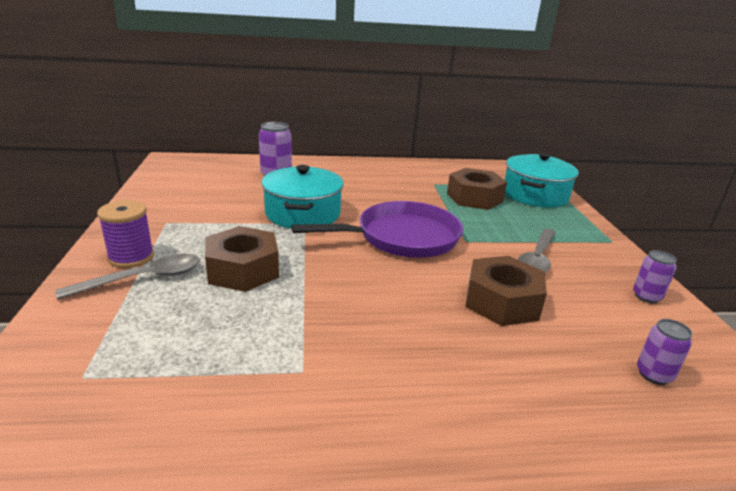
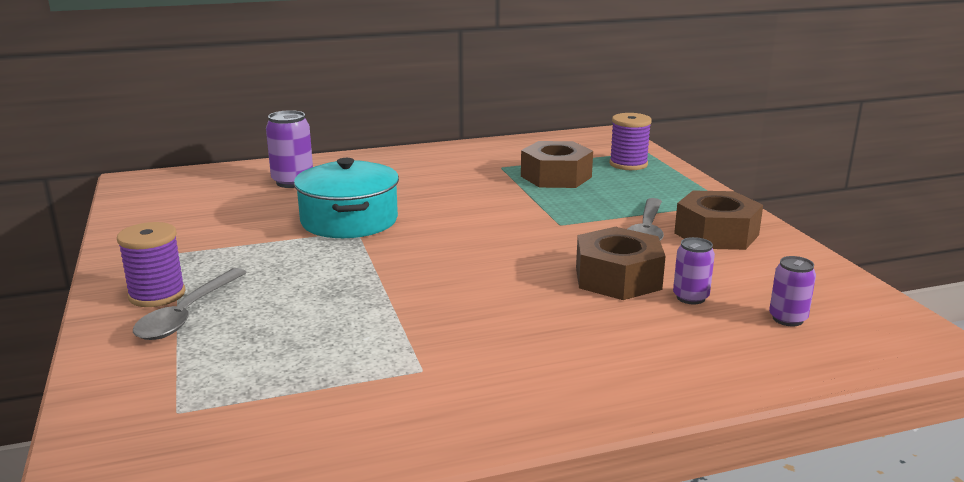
camera: 10 degrees left, 5 degrees down
grey spoon [55,254,200,300] -> grey spoon turned 150 degrees clockwise [133,268,247,340]
brown nut [205,226,279,292] -> brown nut moved to [674,190,763,250]
purple pan [291,201,463,258] -> none
turquoise pot [505,152,579,207] -> purple spool [609,113,652,170]
purple can [633,250,677,303] -> purple can moved to [673,237,715,304]

